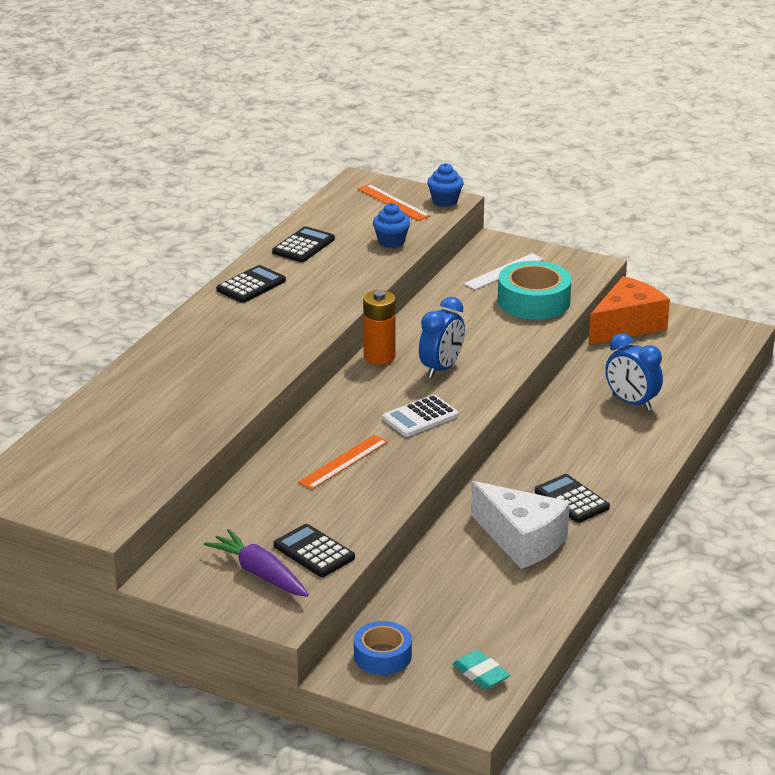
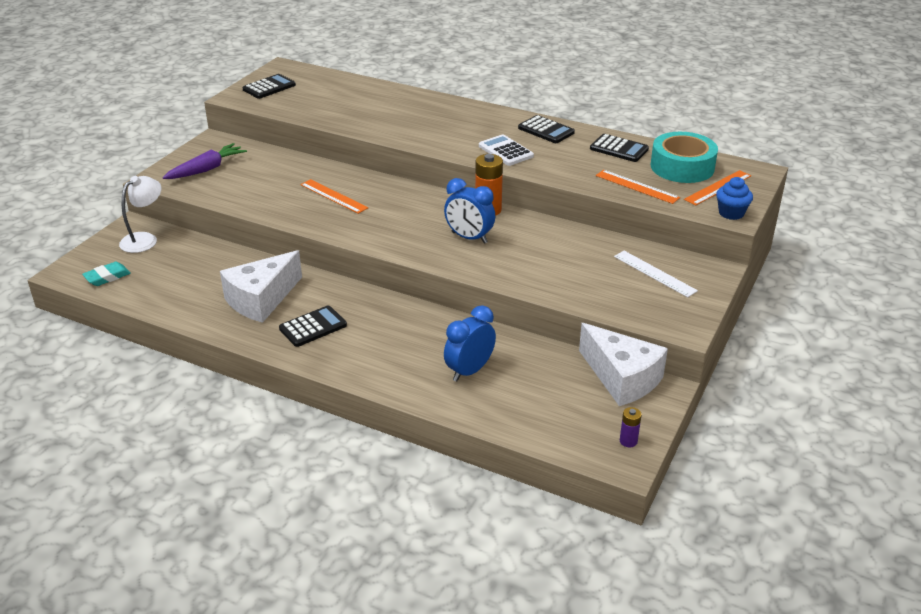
camera: 90 degrees right, 5 degrees up
black calculator [273,524,355,577] -> black calculator moved to [242,74,296,99]
blue tape [354,621,412,675] -> white lamp [119,176,161,253]
blue cupcake [373,203,410,248] -> orange ruler [596,170,680,204]
white calculator [383,395,459,437] -> white calculator moved to [479,134,534,166]
turquoise tape [498,261,572,320] -> turquoise tape moved to [651,132,718,183]
orange cheese [589,276,670,345] -> white cheese [579,323,668,406]
none -> purple battery [620,407,642,447]

